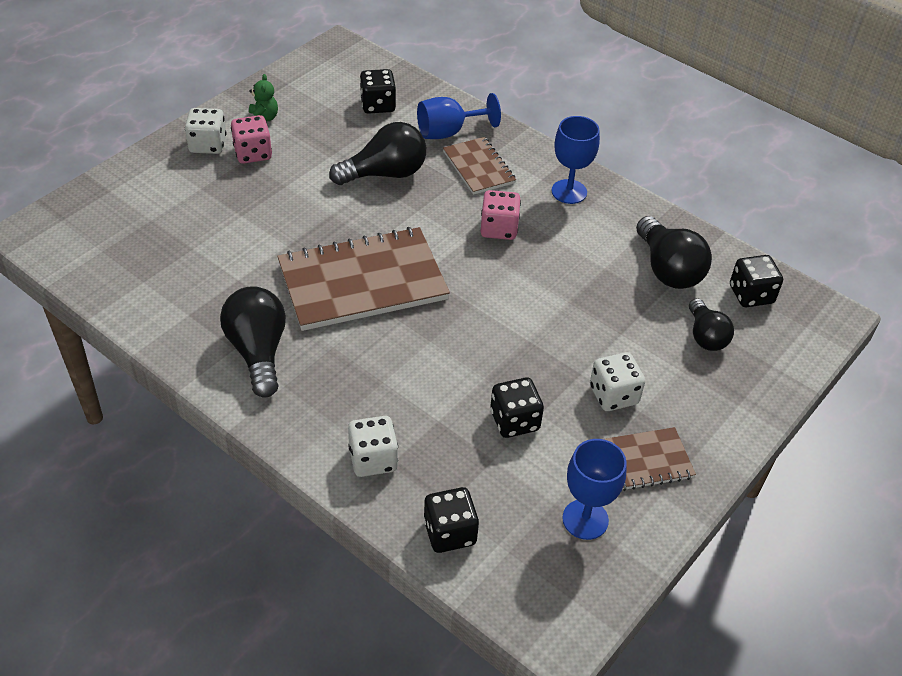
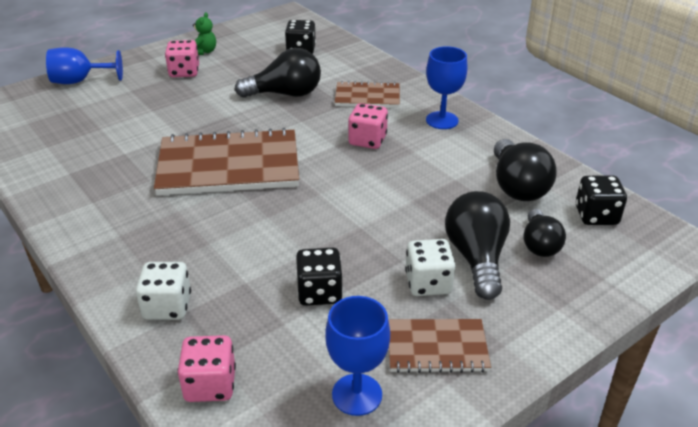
camera: 15 degrees right, 10 degrees down
white dice [185,108,227,154] -> none
black light bulb [220,286,286,398] -> black light bulb moved to [445,191,510,300]
blue goblet [417,93,501,139] -> blue goblet moved to [46,47,123,84]
black dice [424,487,479,553] -> pink dice [177,335,236,402]
brown notebook [443,137,516,195] -> brown notebook turned 75 degrees counterclockwise [335,81,400,108]

